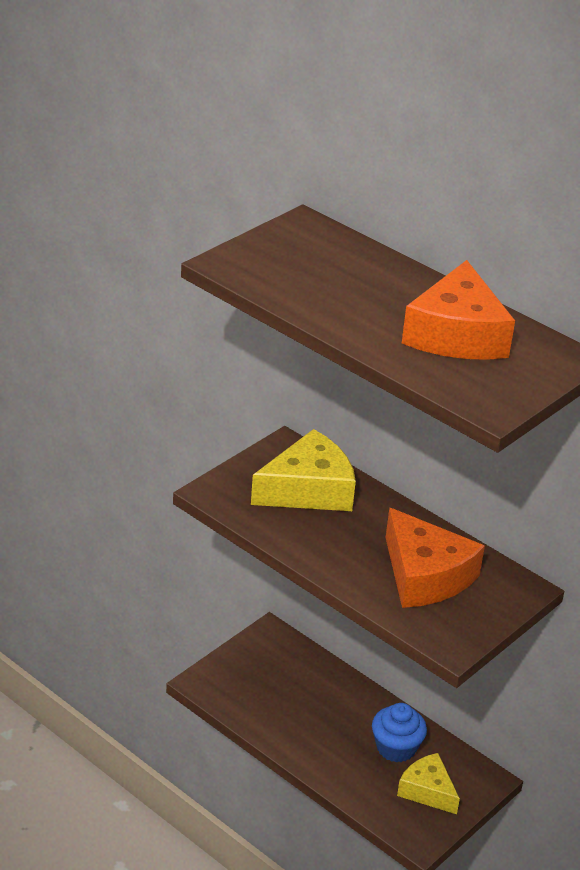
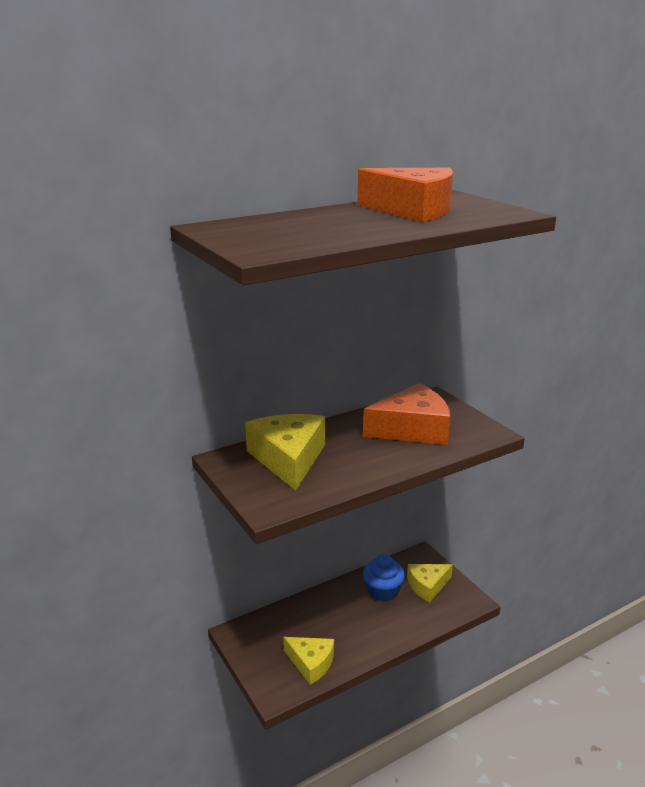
camera: 70 degrees left, 10 degrees down
none -> yellow cheese [283,637,334,685]

